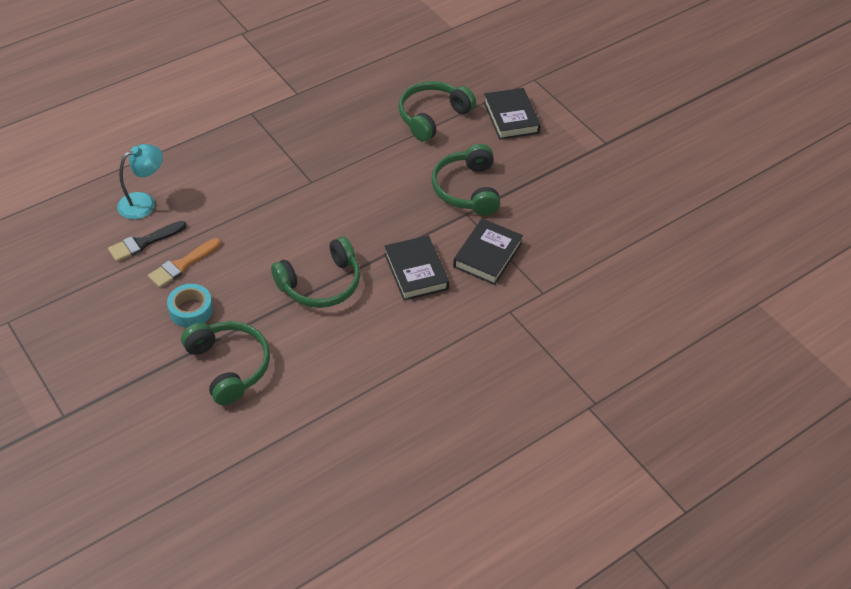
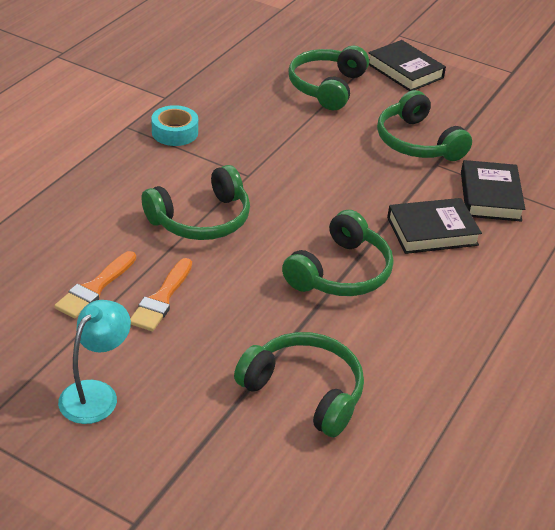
camera: 25 degrees left, 10 degrees down
black brush [108,221,187,262] -> orange brush [54,251,136,318]
turquoise lamp [117,144,163,219] -> turquoise lamp moved to [58,300,131,424]
turquoise tape [167,284,213,328] -> turquoise tape moved to [151,105,198,146]
black book [384,236,449,301] -> black book turned 60 degrees counterclockwise [387,198,482,254]
none -> green headphones [141,165,250,240]

